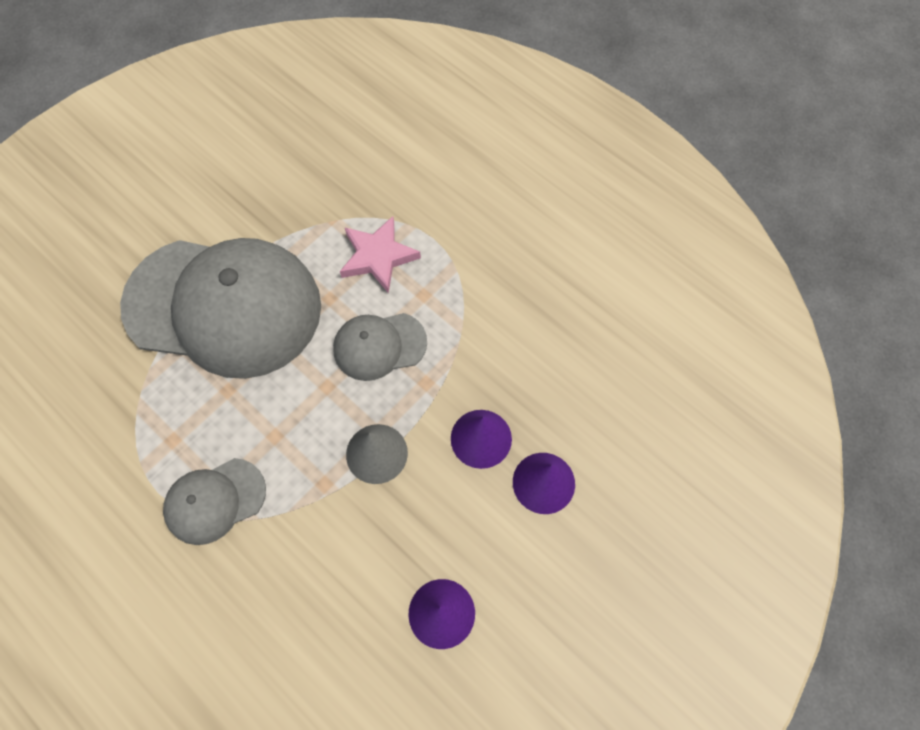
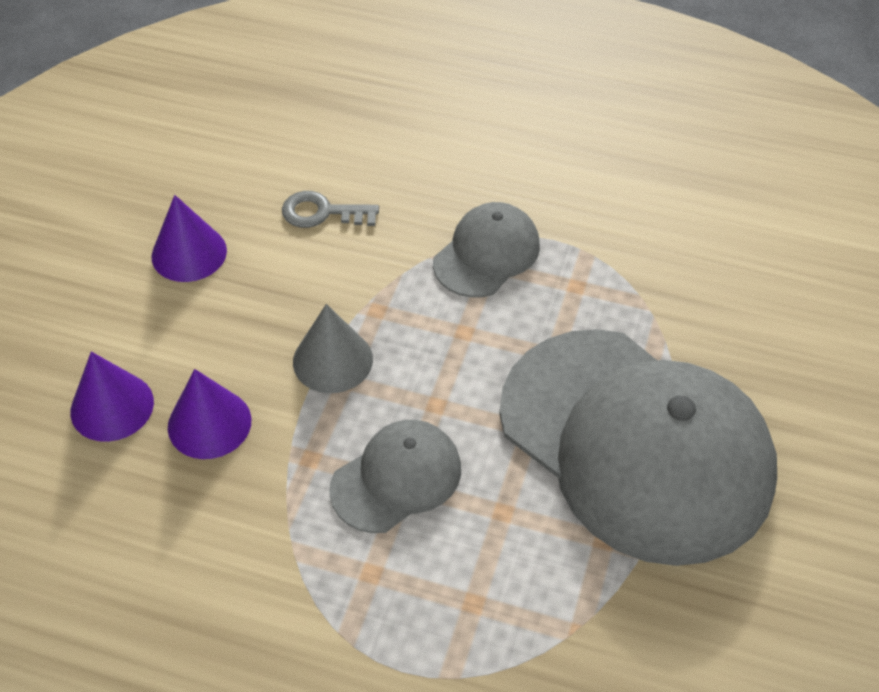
camera: 155 degrees right, 15 degrees down
grey cap [120,238,321,379] -> grey cap turned 120 degrees counterclockwise [500,329,777,566]
pink star [340,216,421,293] -> none
none -> grey key [282,191,379,228]

